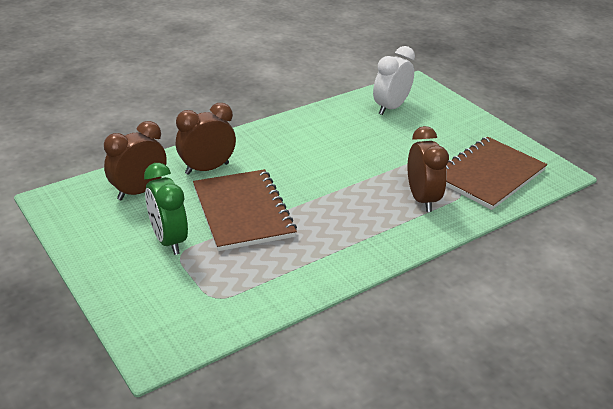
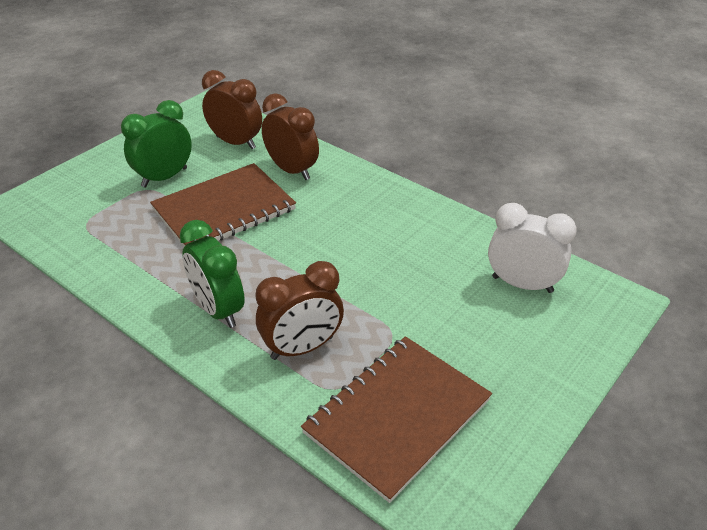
camera: 75 degrees right, 5 degrees up
brown notebook [446,137,547,210] -> brown notebook turned 75 degrees counterclockwise [301,336,492,503]
none -> green clock [180,220,245,328]

